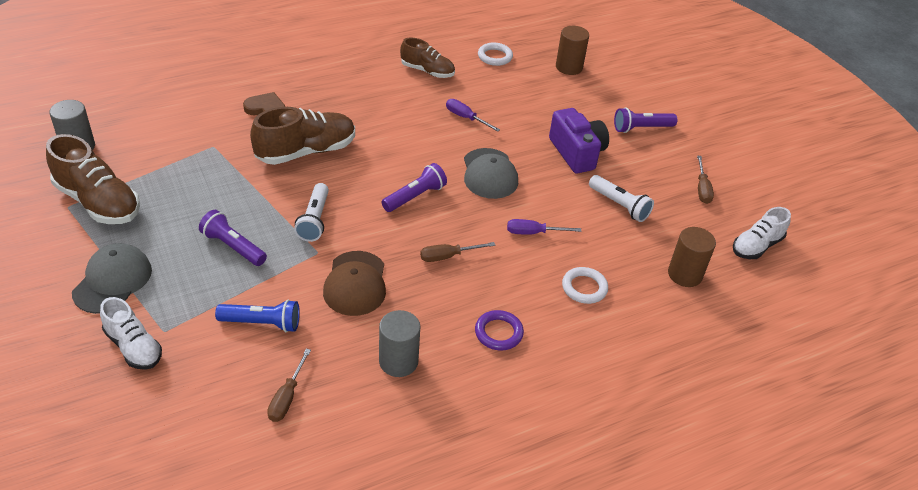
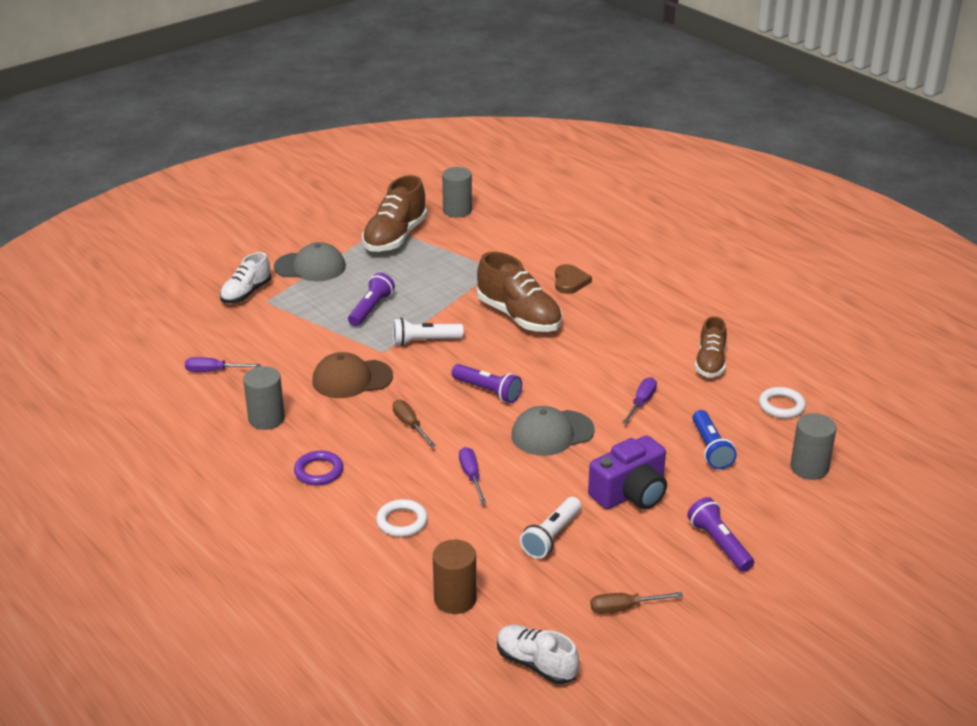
camera: 80 degrees right, 10 degrees down
blue flashlight [215,300,300,332] -> blue flashlight moved to [692,410,737,469]
brown screwdriver [267,349,311,422] -> purple screwdriver [185,357,261,372]
brown cylinder [556,26,589,75] -> grey cylinder [790,413,836,480]

